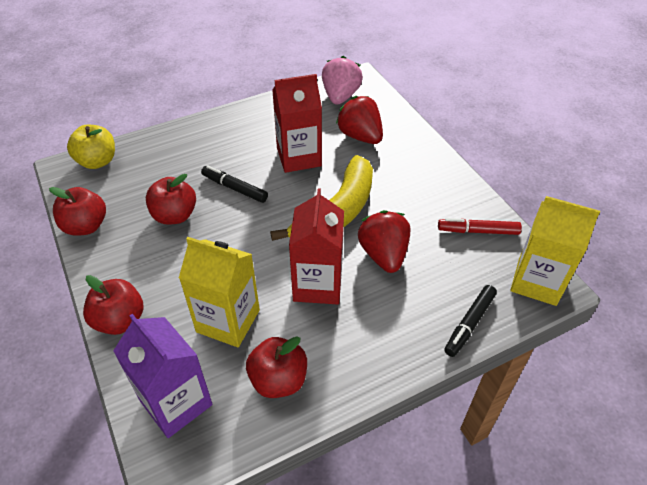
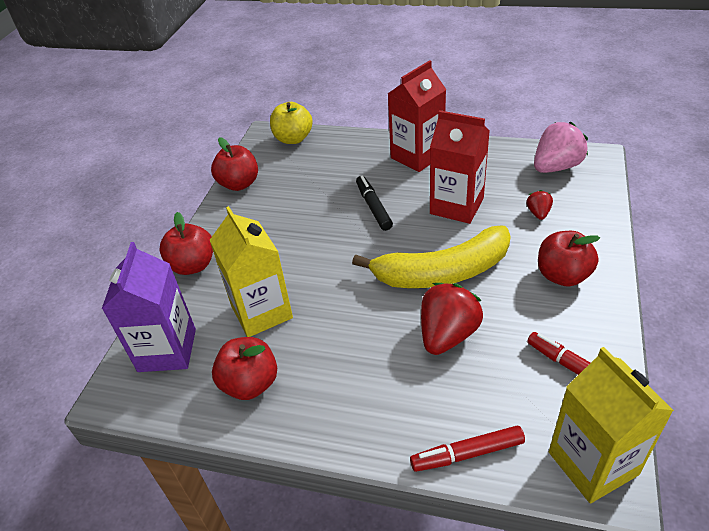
camera: 45 degrees right, 5 degrees down
red apple [146,174,196,225] -> red apple moved to [538,231,600,286]
red carton [289,188,344,304] -> red carton moved to [388,60,446,172]
red strawberry [336,96,383,144] -> red strawberry [527,190,553,220], size x0.49
black marker [444,285,497,357] -> red marker [410,426,525,472]

